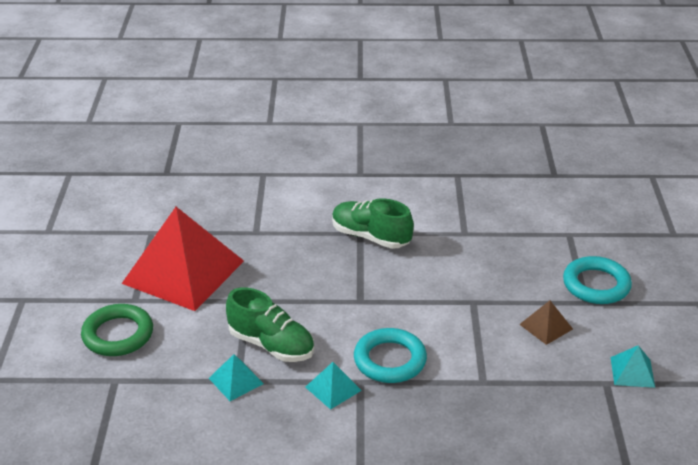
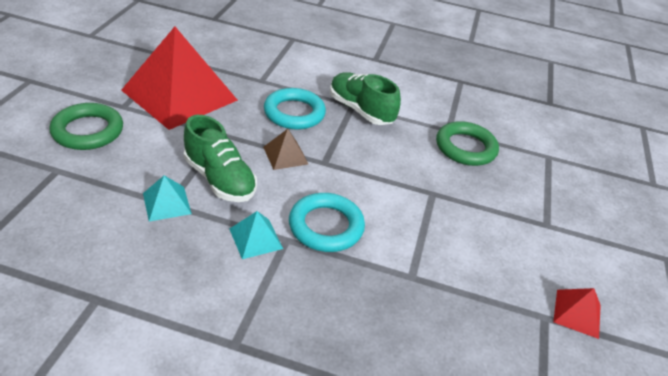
camera: 10 degrees right, 5 degrees up
brown pyramid [519,300,573,345] -> brown pyramid moved to [263,129,308,170]
turquoise ring [563,256,632,304] -> turquoise ring moved to [264,88,326,130]
turquoise pyramid [611,345,655,388] -> red pyramid [553,288,601,339]
none -> green ring [436,121,499,166]

